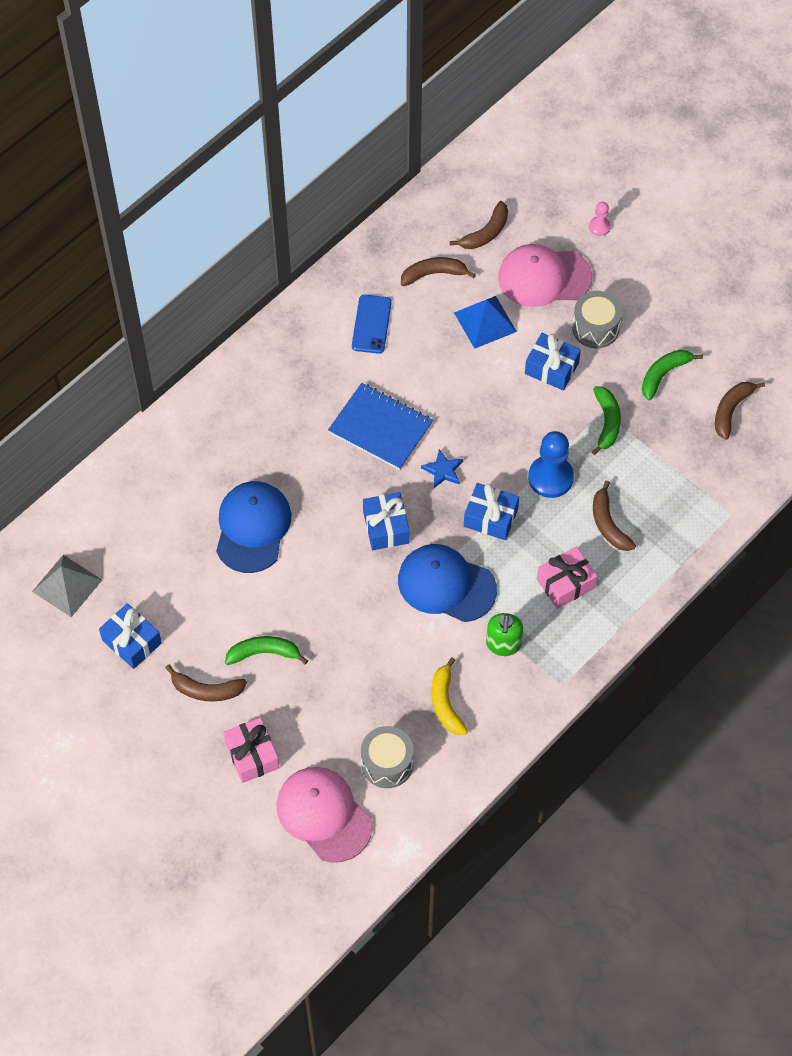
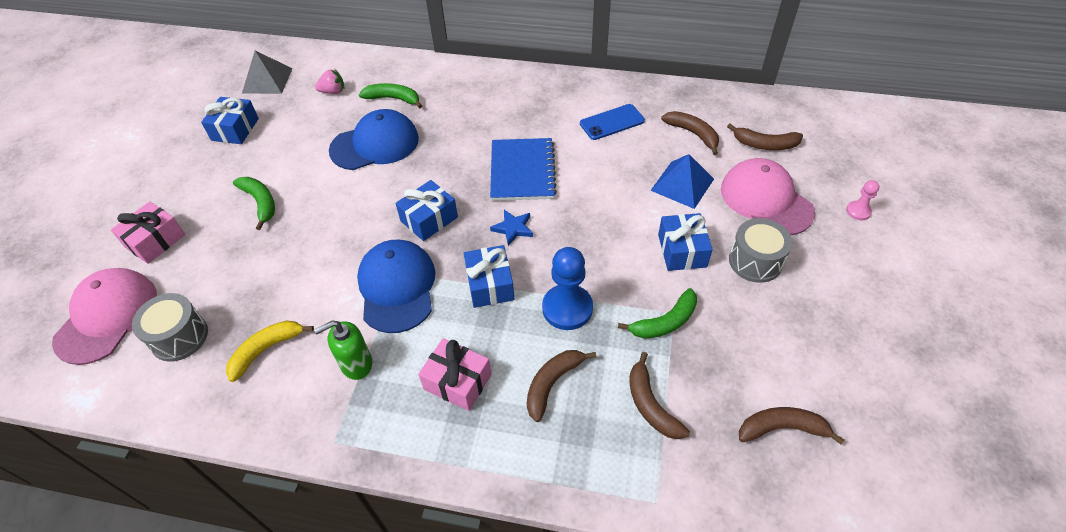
camera: 60 degrees right, 10 degrees down
brown banana [165,664,247,702] -> brown banana moved to [629,352,690,439]
green banana [642,350,703,400] -> green banana moved to [359,83,422,109]
none -> pink strawberry [315,69,345,94]

